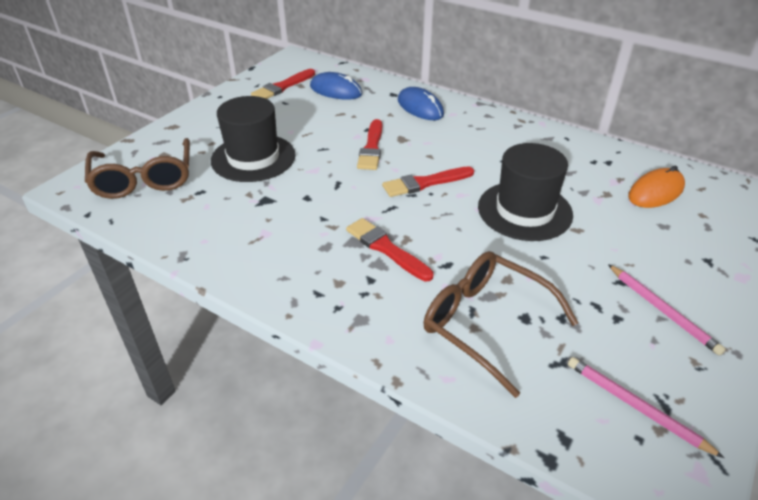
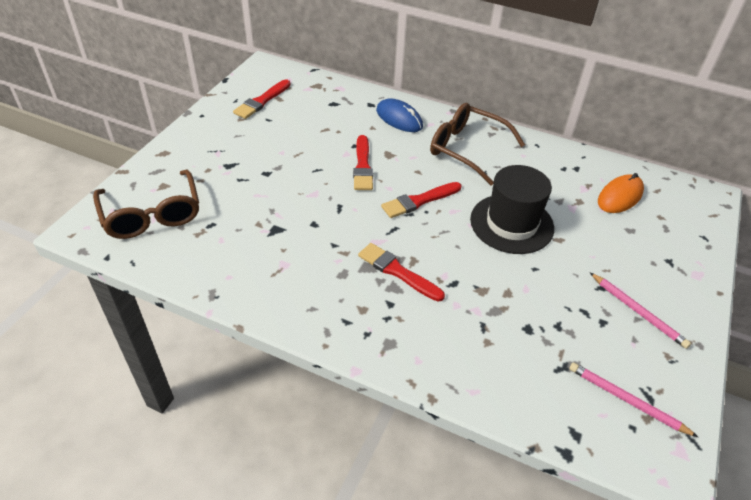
camera: 10 degrees left, 5 degrees up
black hat [211,96,296,182] -> none
blue mouse [310,72,362,100] -> none
brown glasses [423,251,578,398] -> brown glasses moved to [430,103,525,186]

